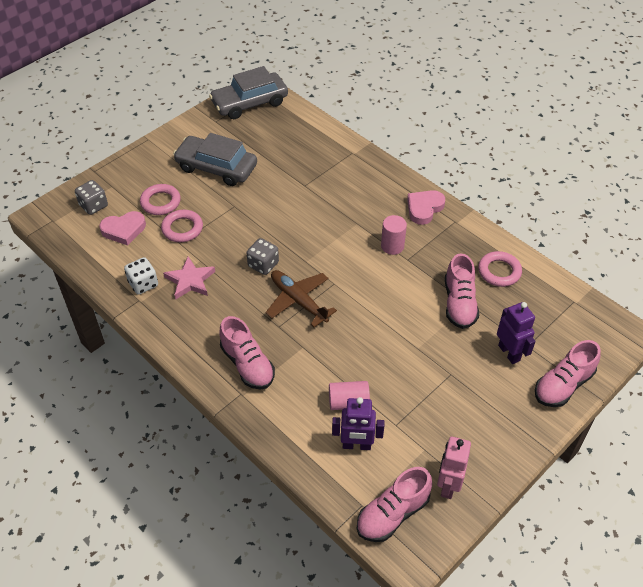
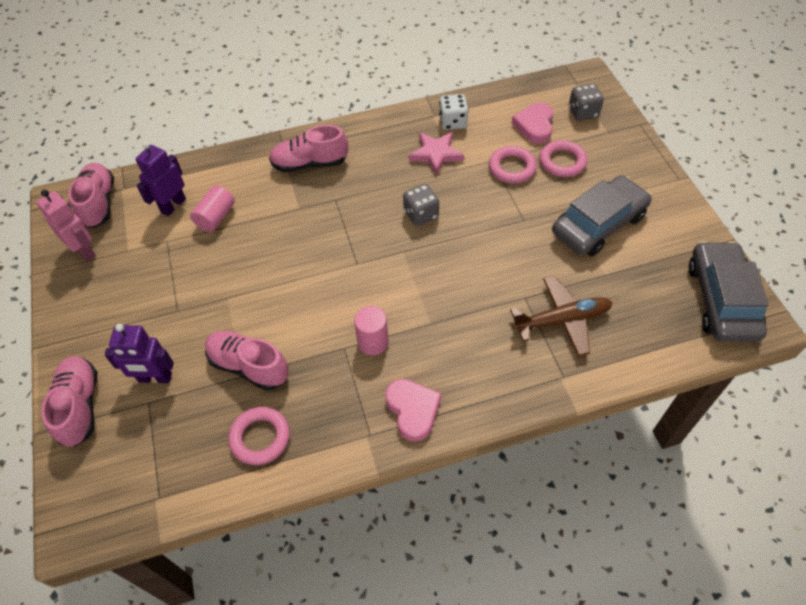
camera: 120 degrees right, 5 degrees up
brown plane [265,270,337,327] -> brown plane moved to [510,276,612,356]

